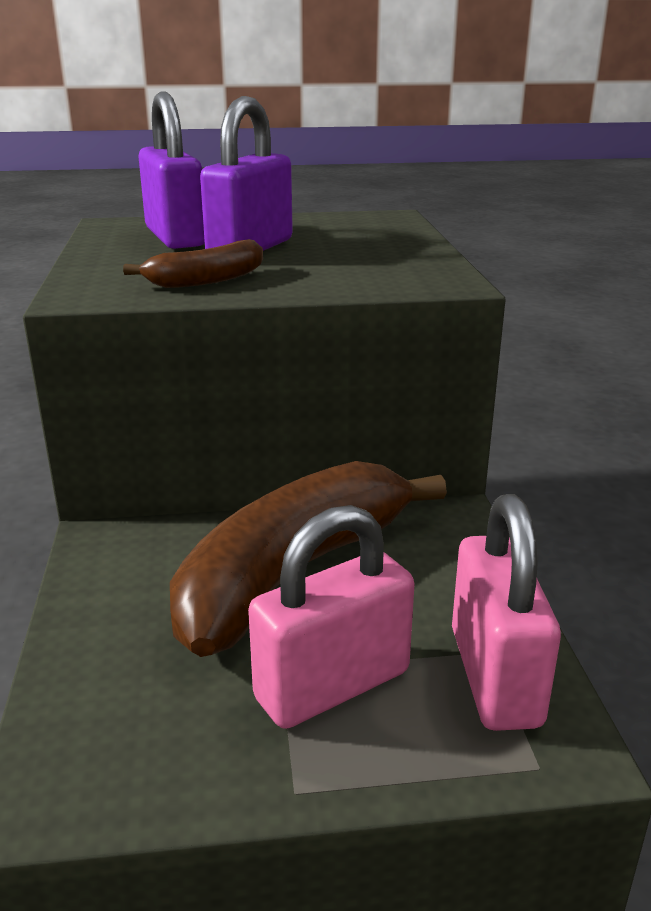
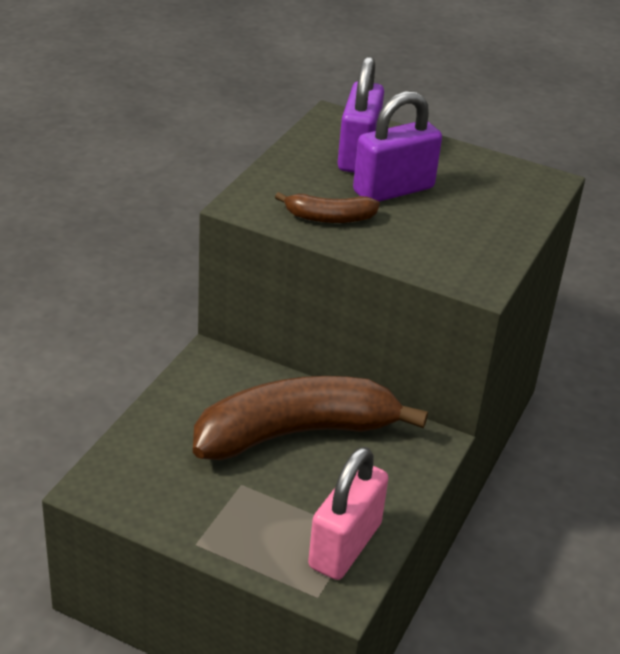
camera: 30 degrees right, 10 degrees up
pink padlock [248,505,415,729] -> none

